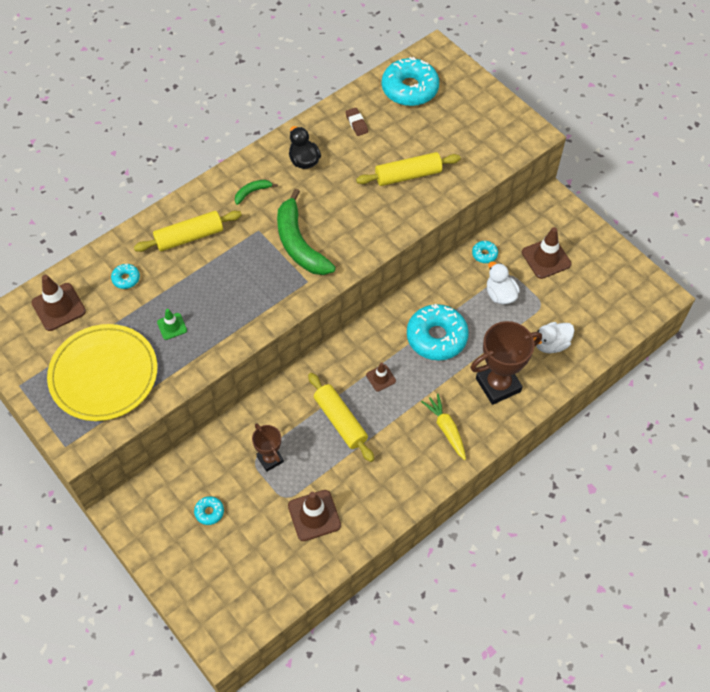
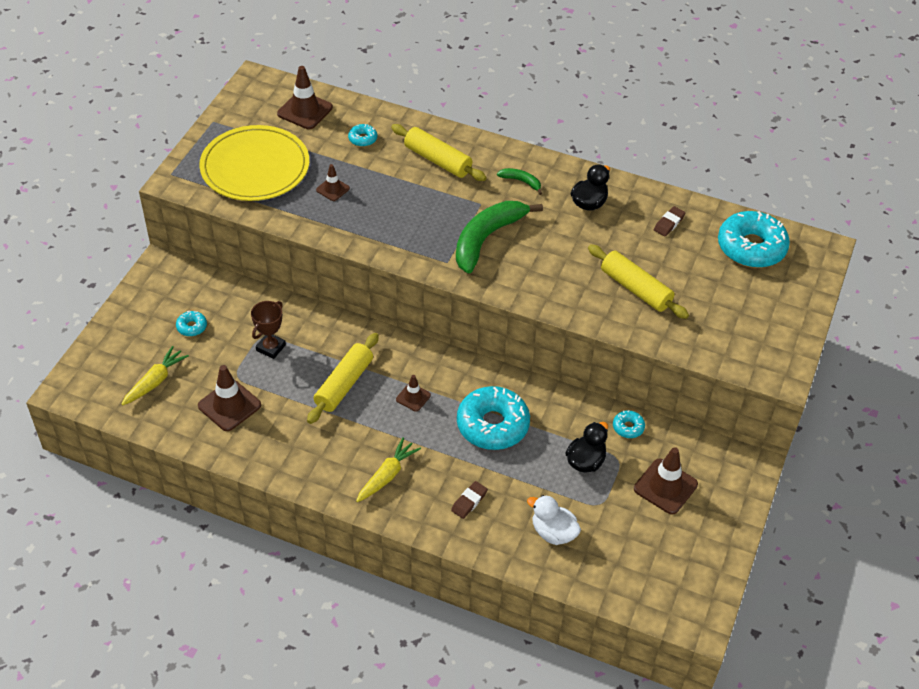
camera: 60 degrees right, 10 degrees down
green traffic cone [157,309,187,340] -> brown traffic cone [316,164,350,201]
brown trophy [471,321,542,405] -> brown eraser [451,481,488,519]
white duck [487,261,520,304] -> black duck [565,422,608,473]
none -> yellow carrot [121,346,189,405]

